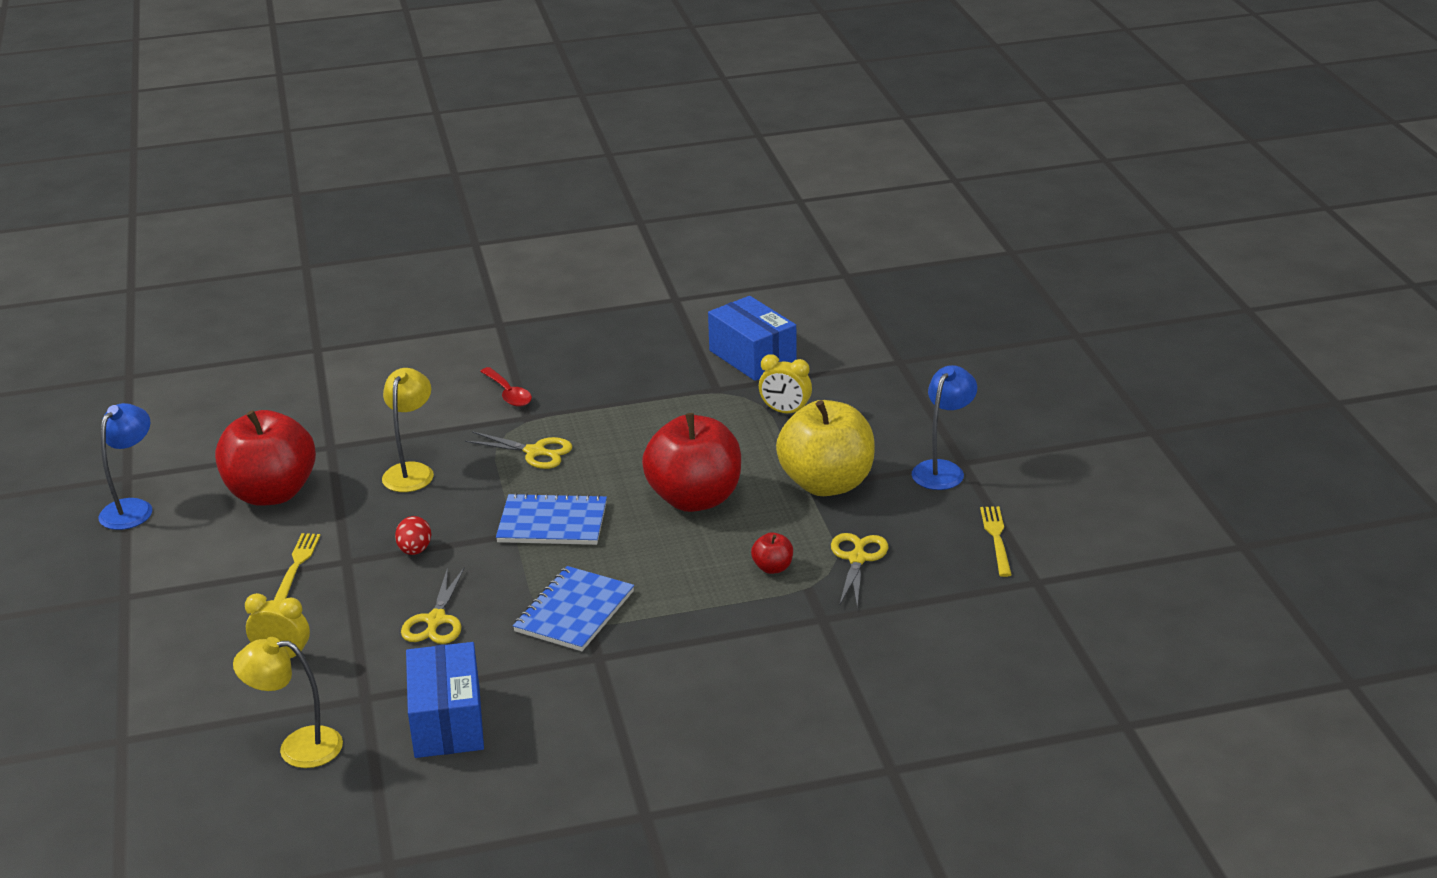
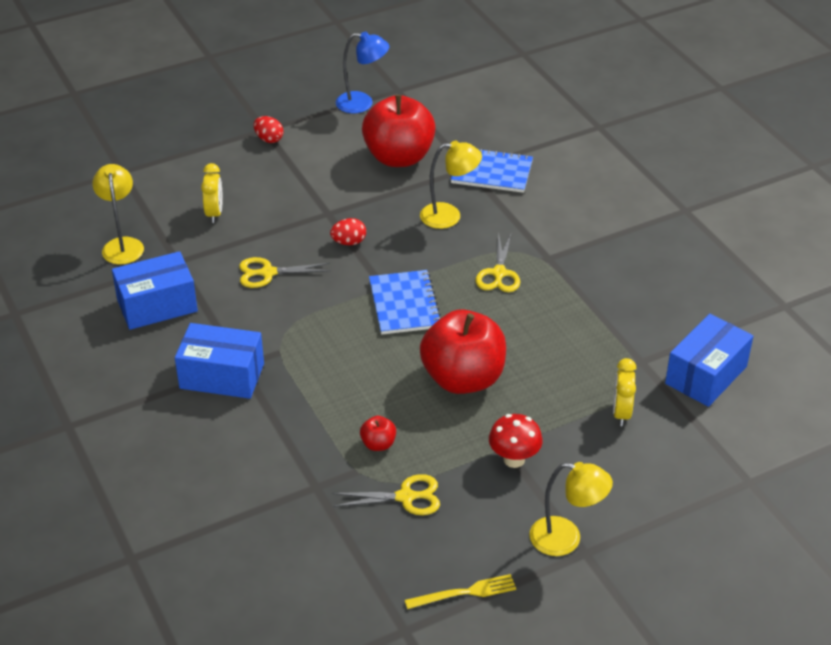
camera: 75 degrees right, 10 degrees up
yellow fork [274,533,321,601] -> none
red spoon [480,367,532,407] -> none
blue notebook [513,566,634,651] -> blue notebook moved to [451,149,533,193]
yellow apple [776,400,875,496] -> red mushroom [489,414,543,468]
blue lamp [912,365,977,490] -> yellow lamp [529,462,613,556]
none -> blue box [175,323,264,399]
none -> red egg [254,116,283,143]

